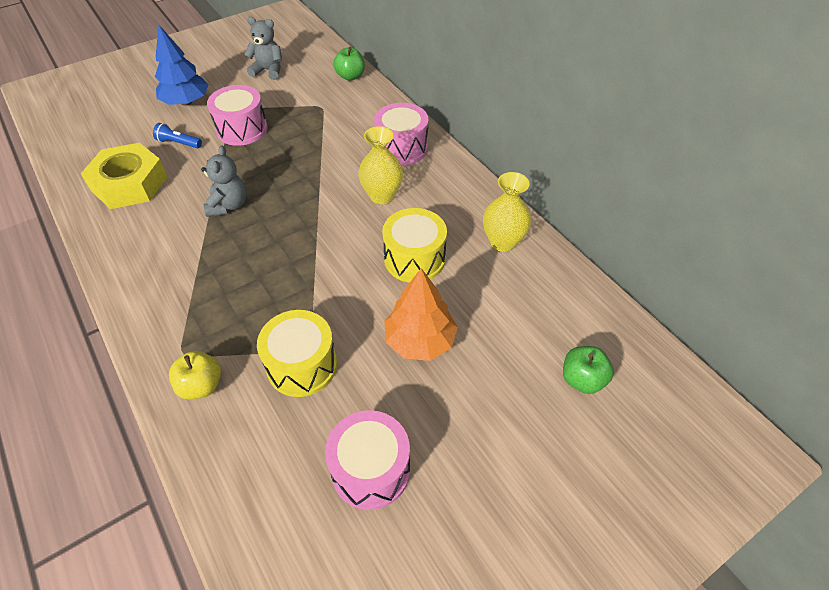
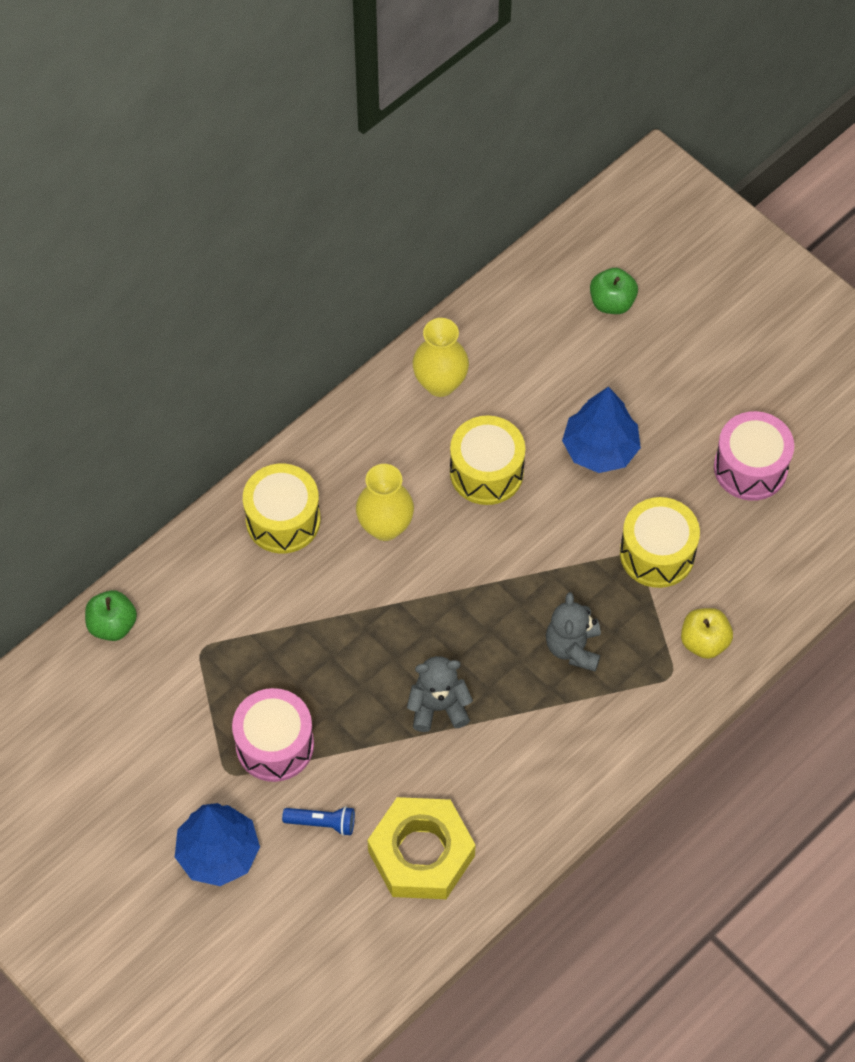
camera: 100 degrees left, 10 degrees up
blue flashlight [153,123,202,148] -> blue flashlight turned 90 degrees counterclockwise [282,806,355,836]
grey teddy bear [244,17,282,80] -> grey teddy bear moved to [546,592,601,671]
pink drum [374,103,428,165] -> yellow drum [243,463,320,554]
orange tree [385,268,458,361] -> blue tree [562,387,641,473]

